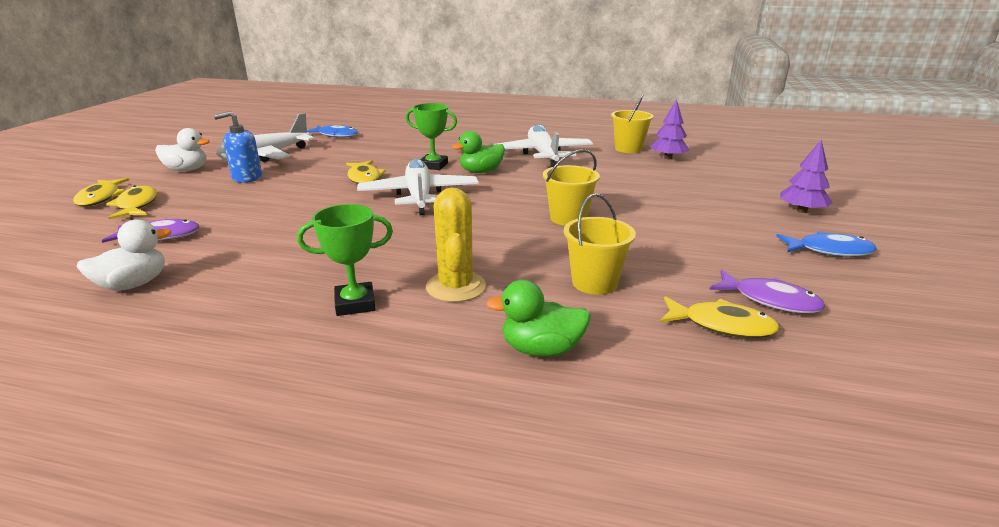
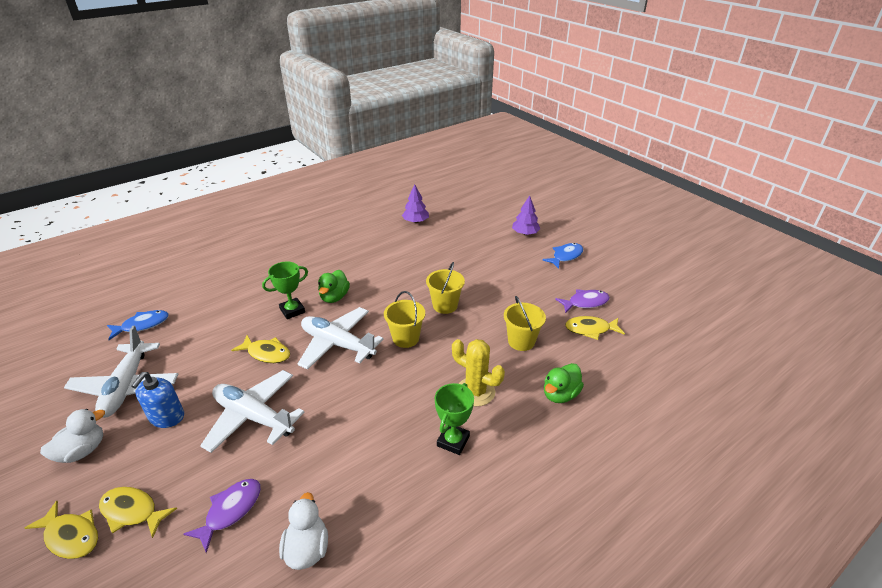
camera: 50 degrees left, 10 degrees up
white plane [494,124,593,167] -> white plane moved to [200,370,305,453]
yellow bucket [611,94,653,153] -> yellow bucket moved to [384,291,425,348]
yellow fish [660,296,780,338] -> yellow fish turned 150 degrees counterclockwise [565,316,625,340]

